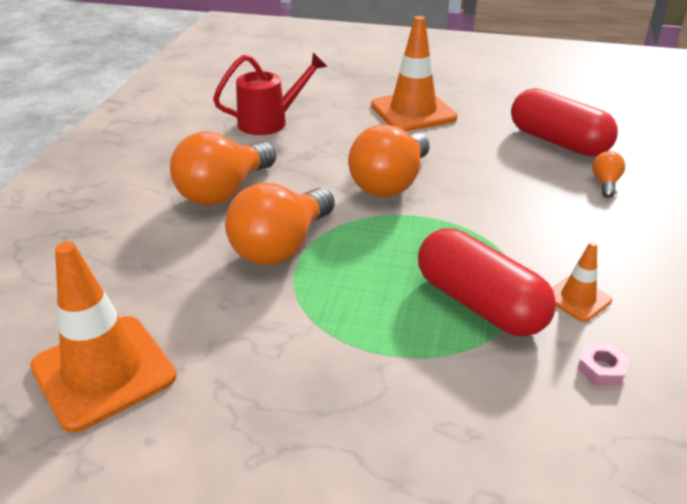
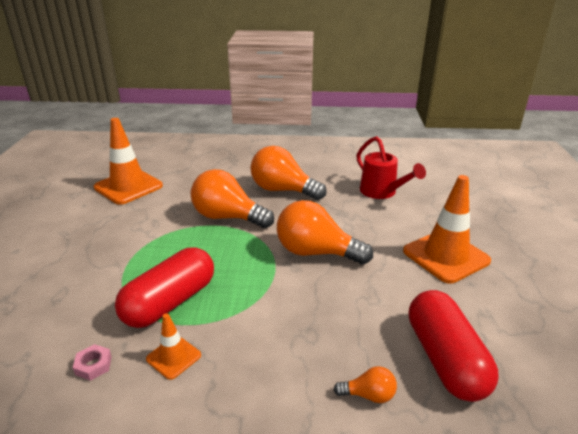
camera: 80 degrees right, 5 degrees down
red capsule [511,88,618,157] -> red capsule turned 45 degrees counterclockwise [409,290,499,402]

